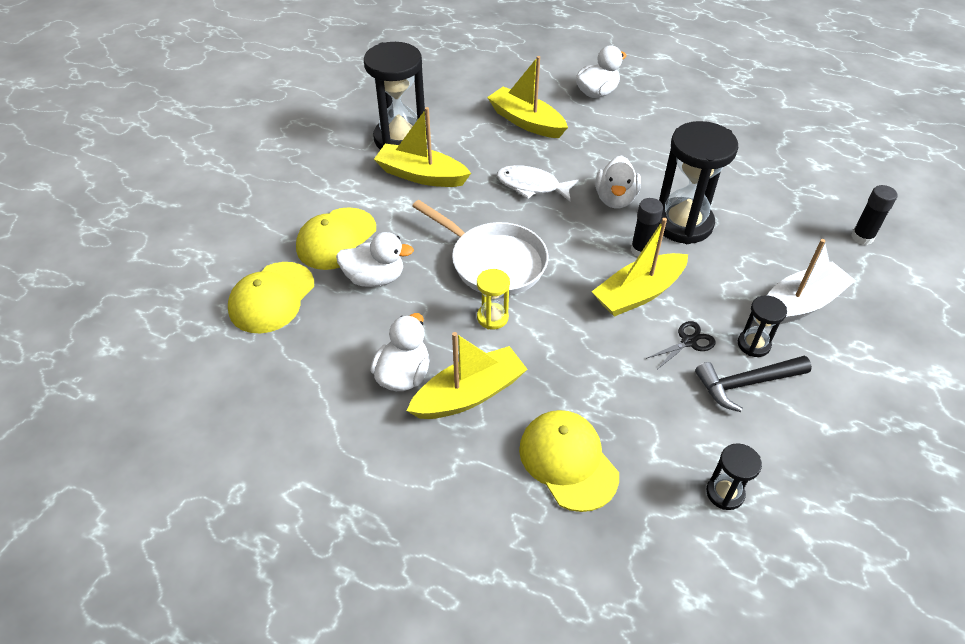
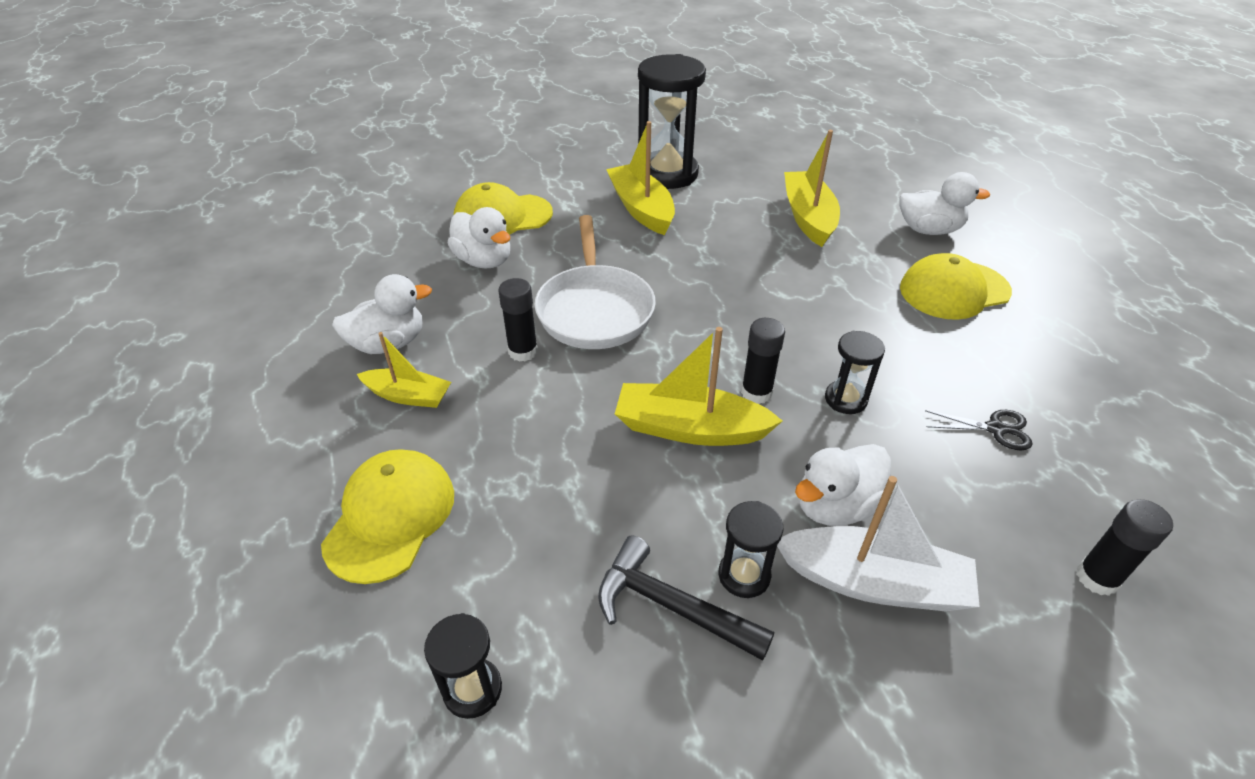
camera: 45 degrees right, 5 degrees down
yellow cap [228,262,314,333] -> yellow cap moved to [900,253,1012,320]
yellow boat [407,332,528,419] -> yellow boat [357,332,451,408], size x0.63
yellow hourglass [477,269,510,330] -> black glue stick [498,278,538,362]
white fish [497,165,579,201] -> none
white duck [596,155,641,208] -> white duck moved to [795,444,891,526]
black scissors [646,321,716,369] -> black scissors moved to [925,410,1032,450]
black hourglass [658,121,738,244] -> black hourglass [825,331,885,414], size x0.48

